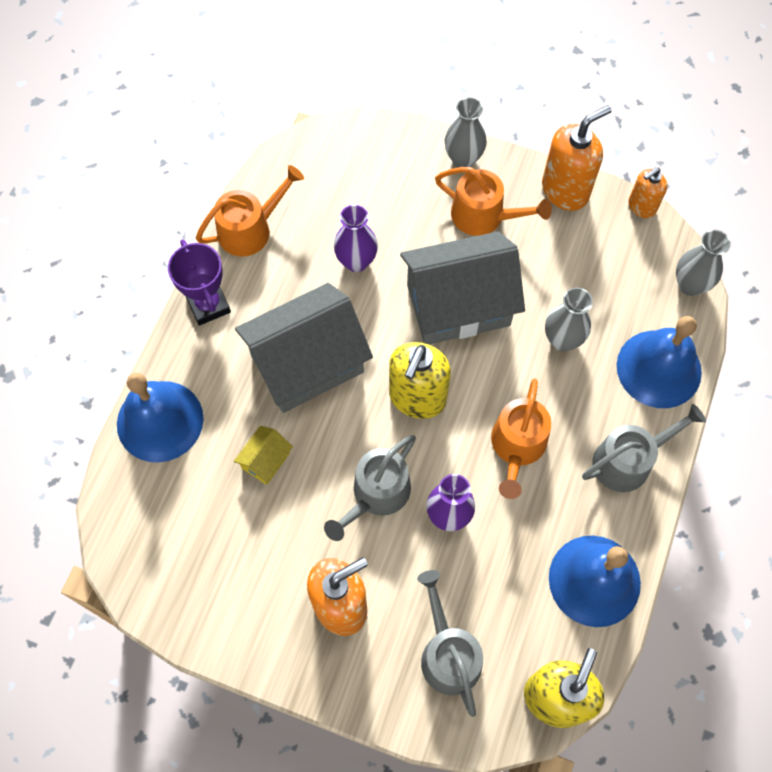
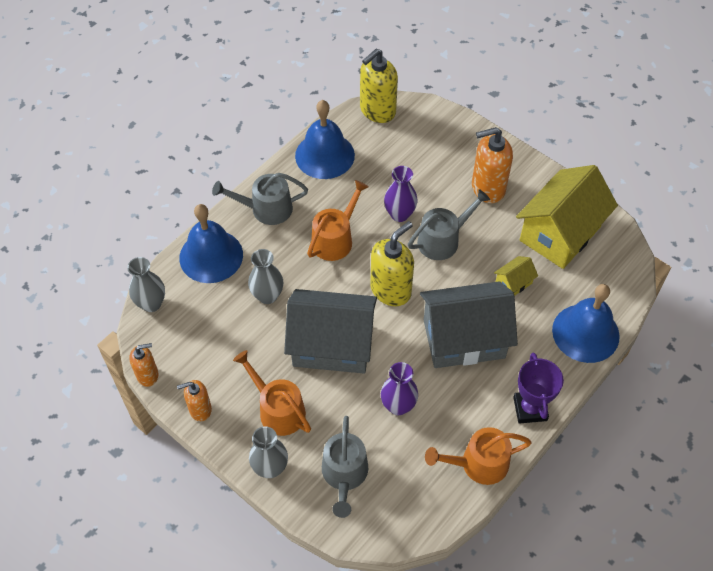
camera: 160 degrees left, 10 degrees down
grey watering can [417,570,483,717] -> grey watering can moved to [322,416,368,518]
orange soap dispenser [542,105,612,211] -> orange soap dispenser [177,380,212,421], size x0.59
none -> yellow house [516,165,618,269]

